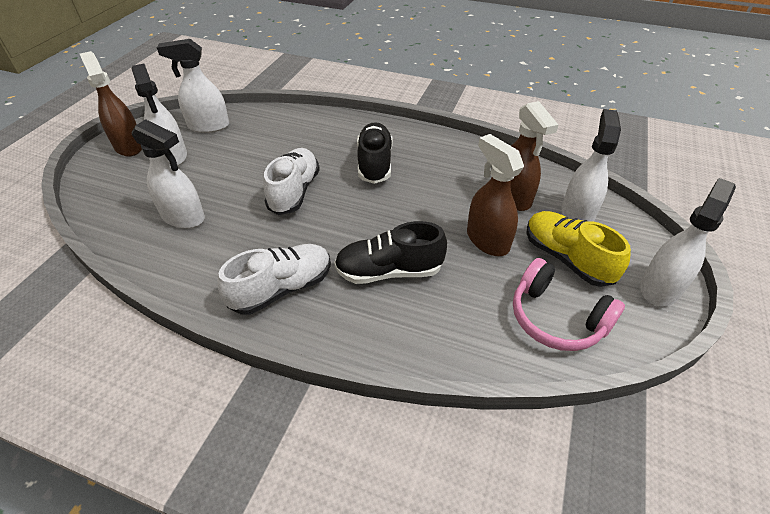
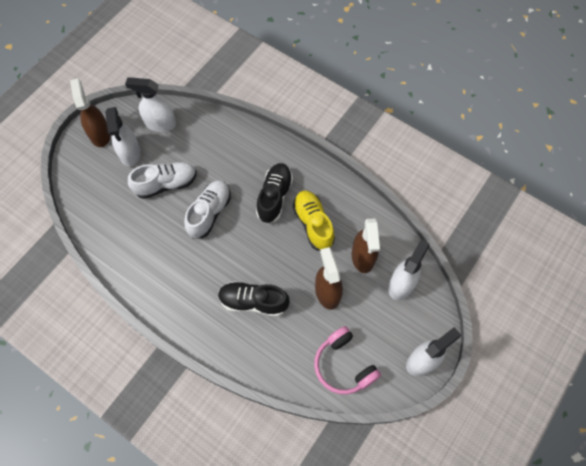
camera: 15 degrees right, 20 degrees up
white spray bottle [132,119,205,229] -> none
white shoe [217,244,331,315] -> white shoe moved to [128,162,197,199]
yellow shoe [526,211,631,287] -> yellow shoe moved to [293,190,335,251]

